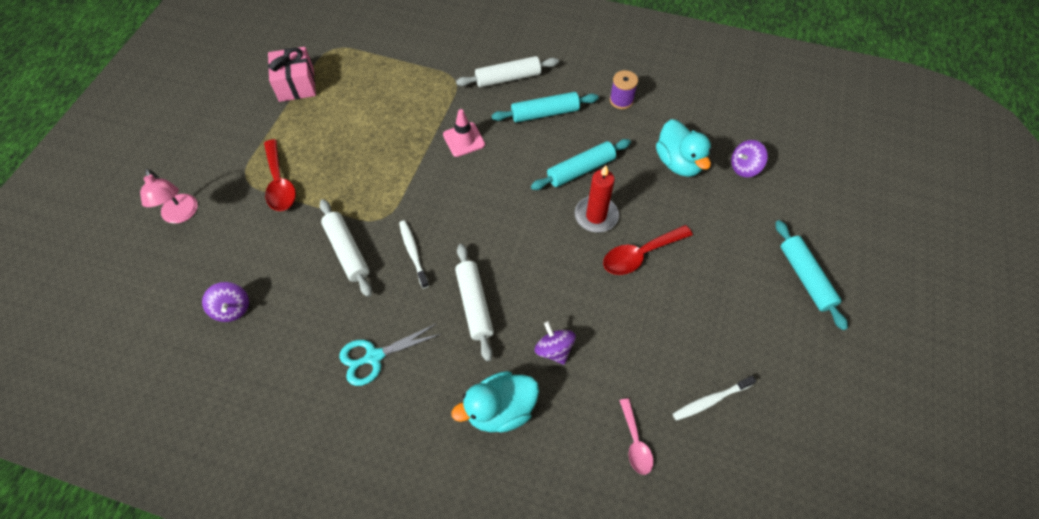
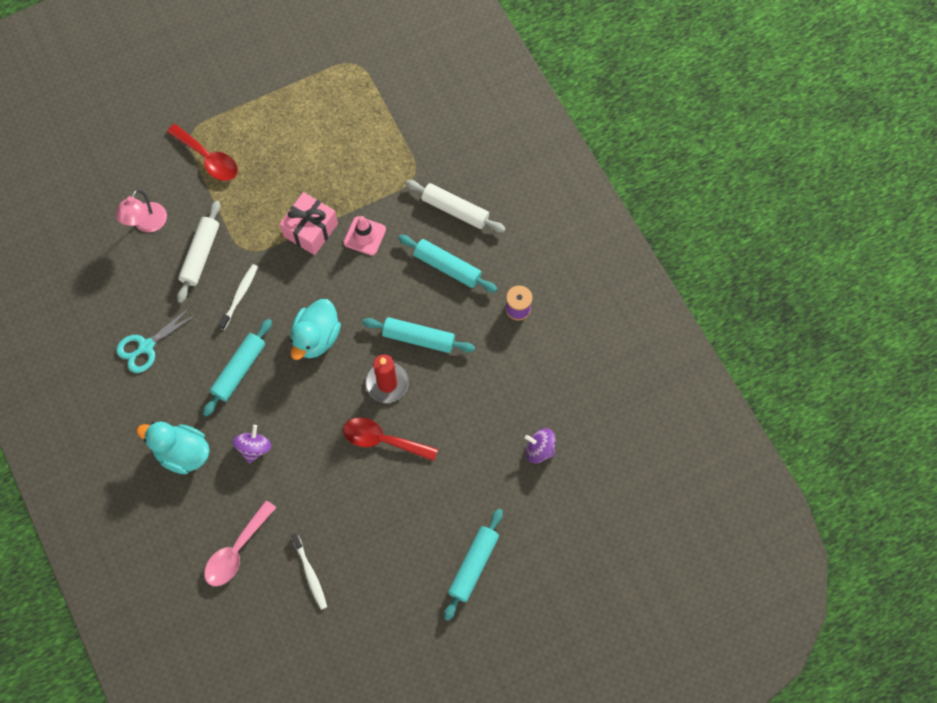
camera: 45 degrees right, 10 degrees up
pink lamp [140,169,198,224] -> pink lamp moved to [115,189,167,232]
purple spinning top [202,282,249,322] -> none
red spoon [264,139,296,211] -> red spoon turned 75 degrees counterclockwise [167,124,238,181]
pink gift [268,47,316,102] -> pink gift moved to [280,192,338,255]
turquoise scissors [339,323,441,386] -> turquoise scissors turned 60 degrees counterclockwise [116,307,197,373]
white rolling pin [455,244,494,361] -> turquoise rolling pin [203,319,272,417]
pink spoon [619,398,653,475] -> pink spoon [204,500,276,586], size x1.53
turquoise duck [656,119,712,177] -> turquoise duck moved to [290,299,341,360]
white toothbrush [673,376,756,421] -> white toothbrush turned 135 degrees counterclockwise [291,533,327,610]

